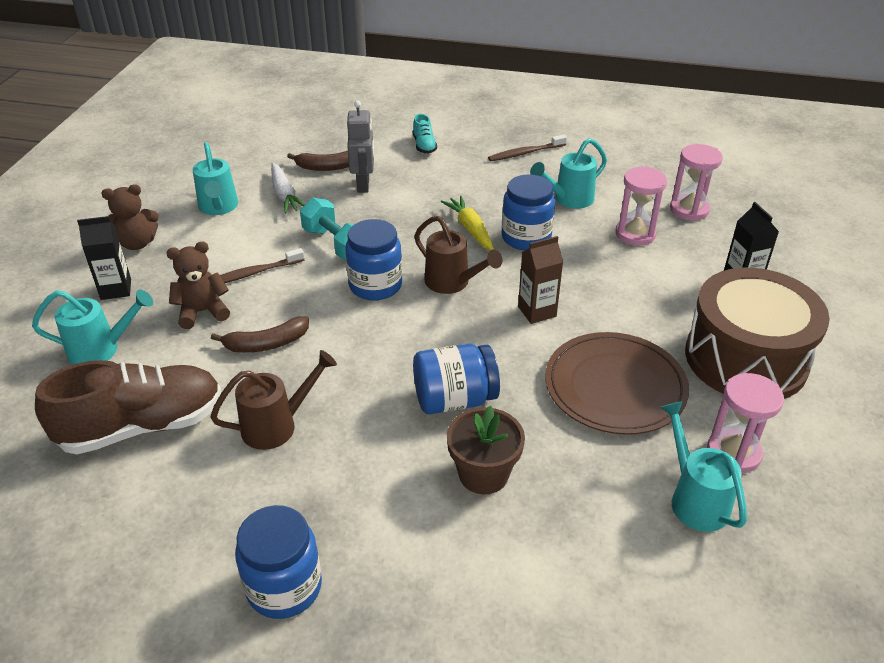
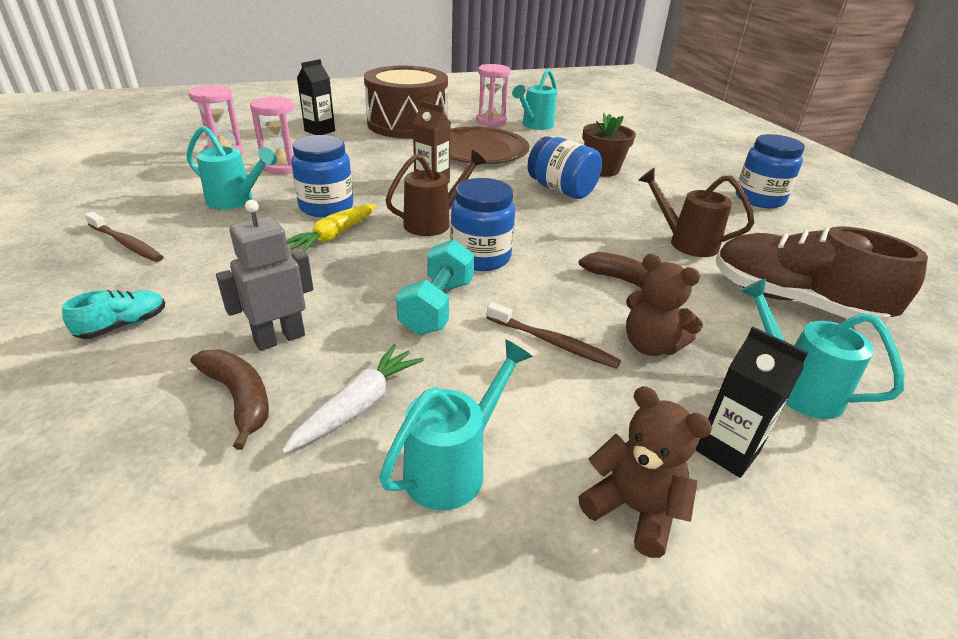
camera: 125 degrees left, 5 degrees down
brown watering can [414,216,502,294] -> brown watering can turned 45 degrees clockwise [385,150,486,236]

